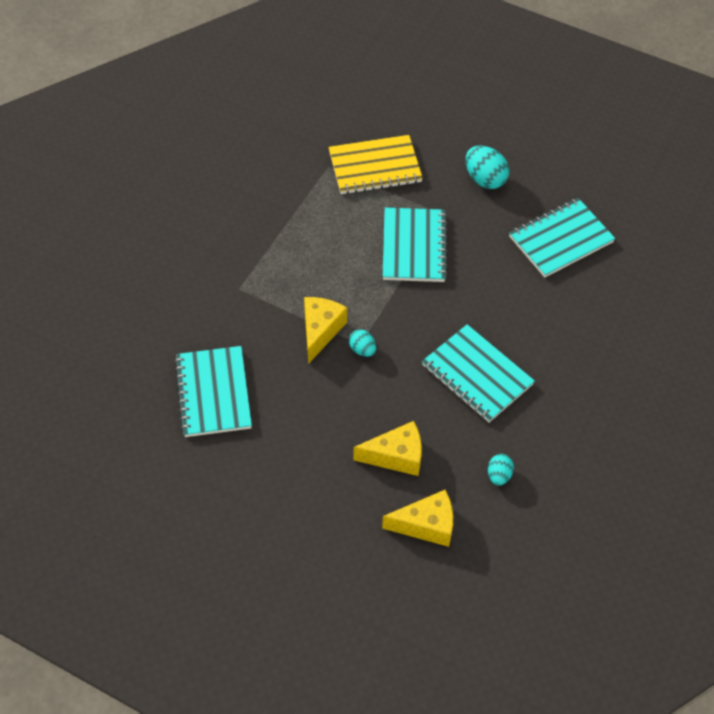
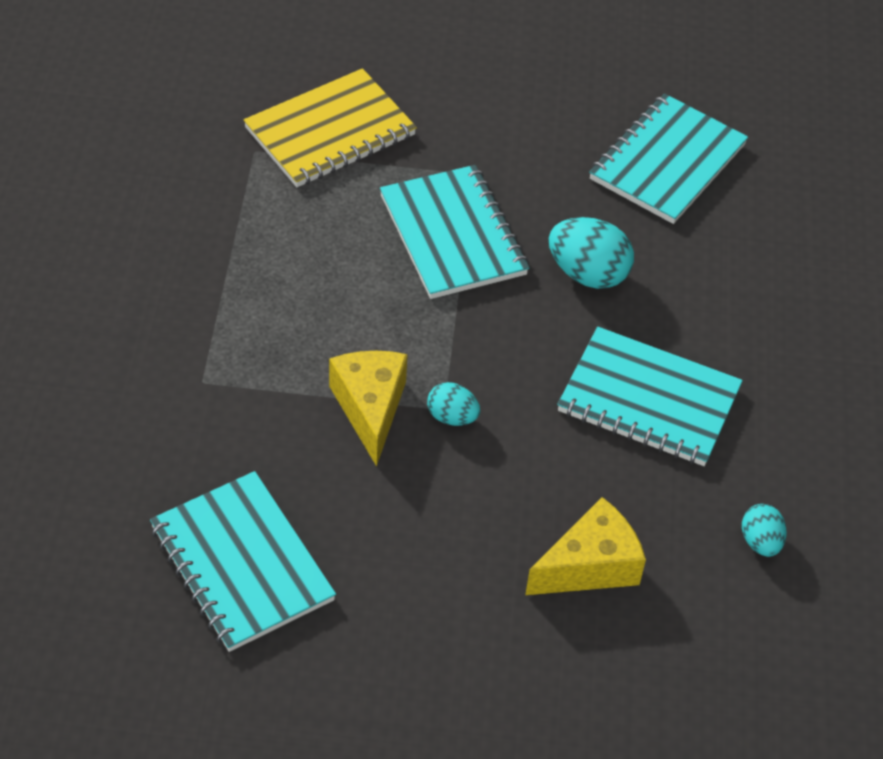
camera: 25 degrees left, 5 degrees down
yellow cheese [382,489,453,547] -> none
turquoise egg [466,146,509,189] -> turquoise egg moved to [549,217,634,289]

